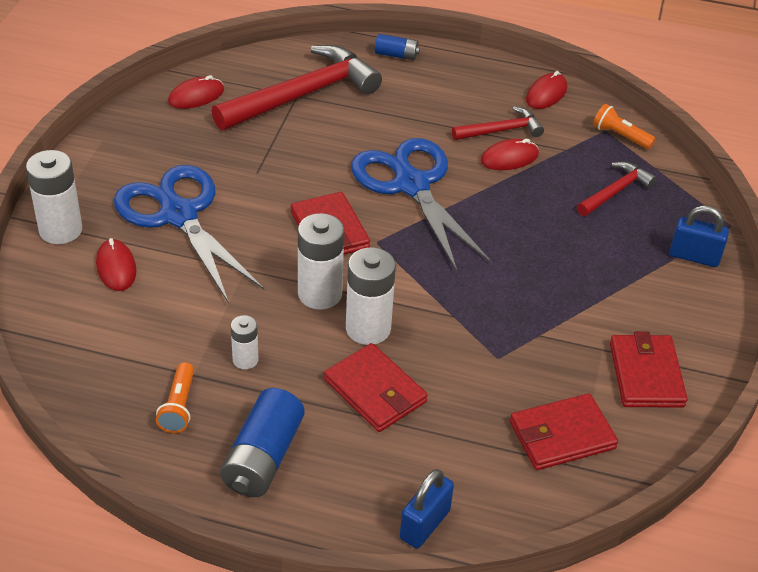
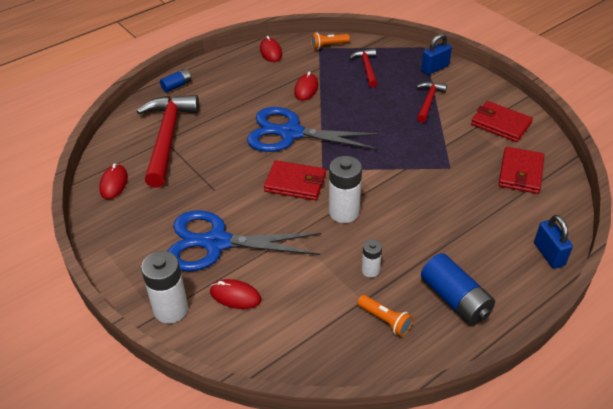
camera: 50 degrees left, 0 degrees up
red wallet [324,343,428,432] -> none
white battery [346,247,396,345] -> none
red hammer [452,106,544,140] -> red hammer moved to [416,82,447,123]

